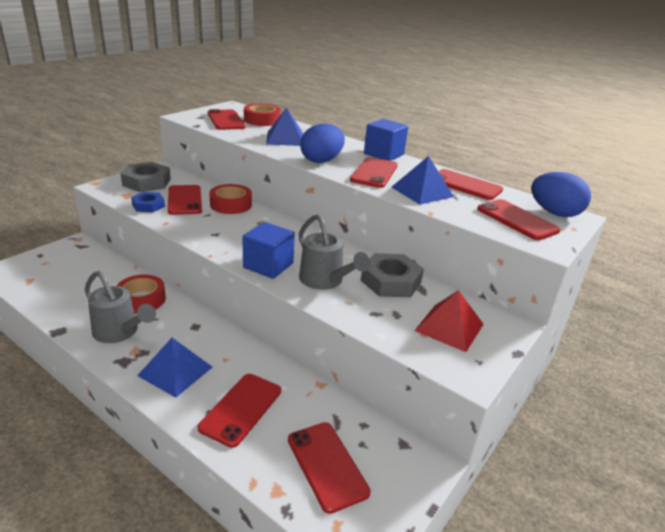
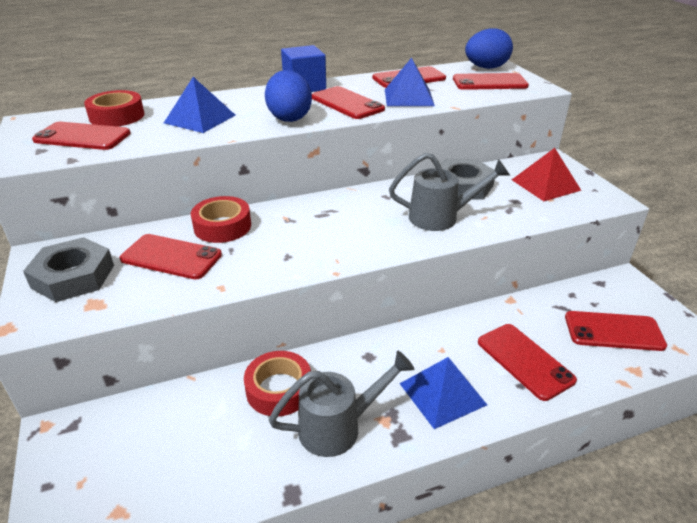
camera: 55 degrees left, 5 degrees up
blue nut [131,192,165,212] -> none
blue cube [242,222,295,279] -> none

